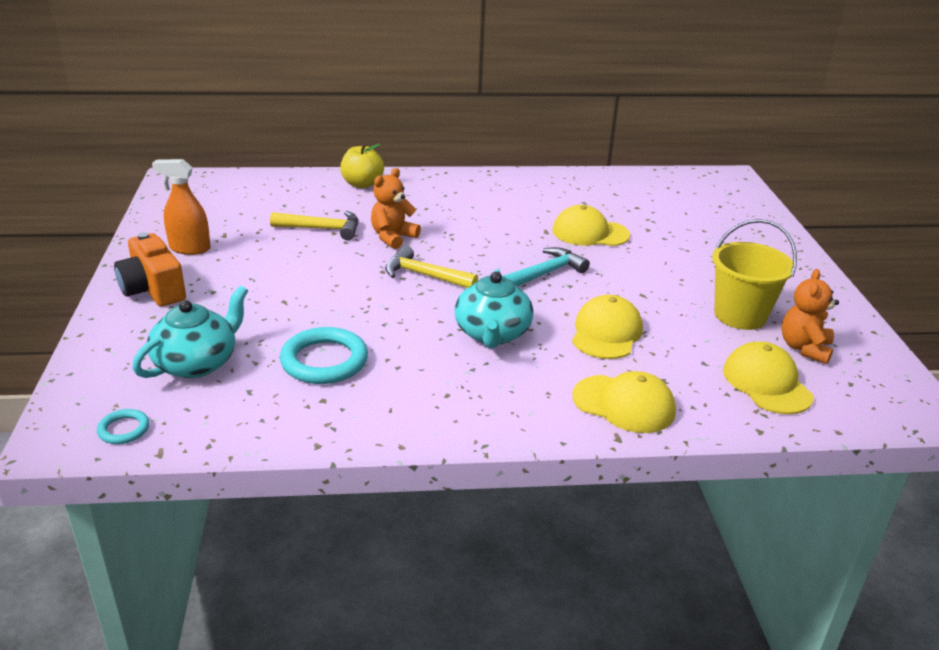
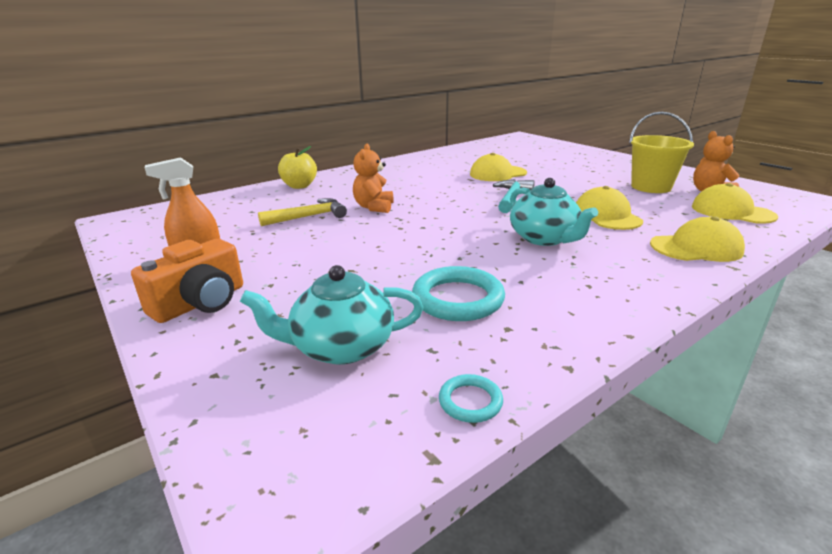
camera: 30 degrees left, 5 degrees down
turquoise ring [97,409,149,444] -> turquoise ring moved to [439,374,503,423]
orange camera [114,232,186,307] -> orange camera turned 75 degrees counterclockwise [131,239,243,323]
turquoise teapot [132,285,248,378] -> turquoise teapot turned 105 degrees counterclockwise [240,265,424,365]
yellow hammer [385,246,478,288] -> none

